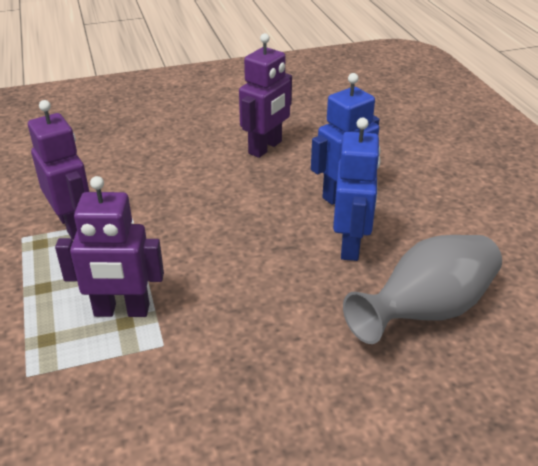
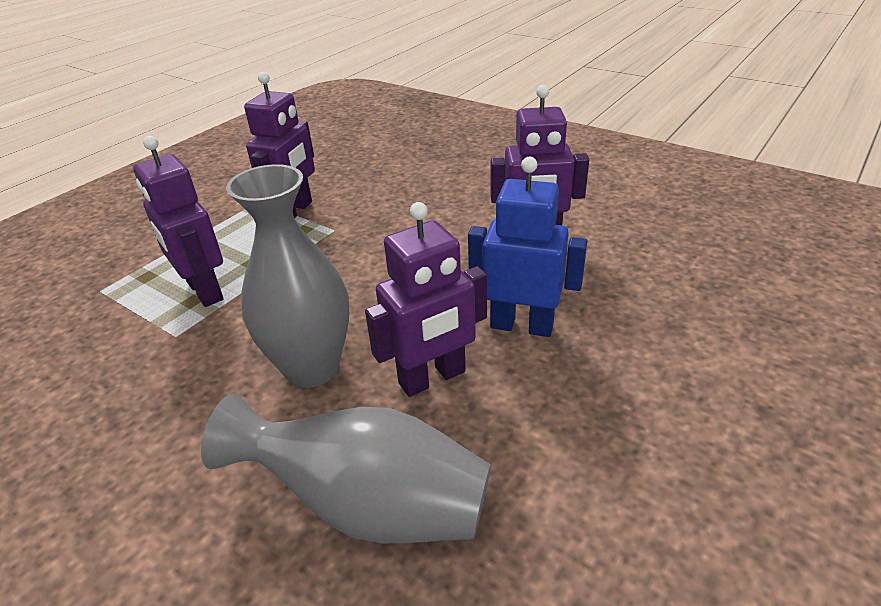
camera: 55 degrees right, 0 degrees up
blue robot [333,118,381,261] -> purple robot [365,202,487,397]
none -> grey vase [226,164,349,388]

